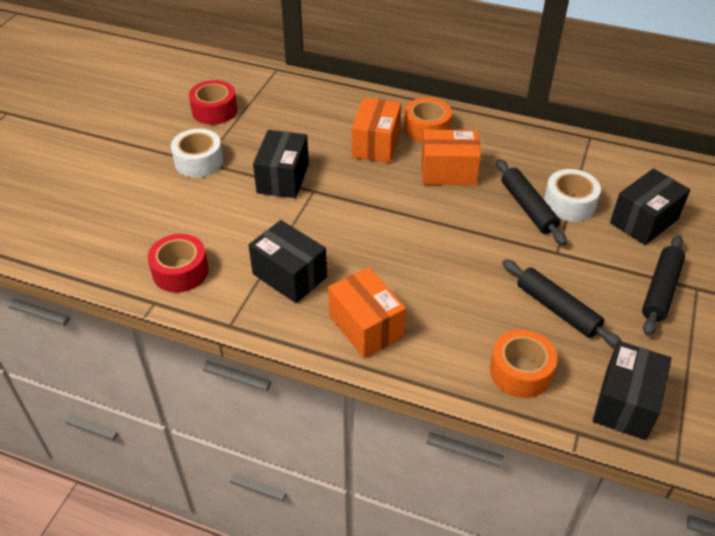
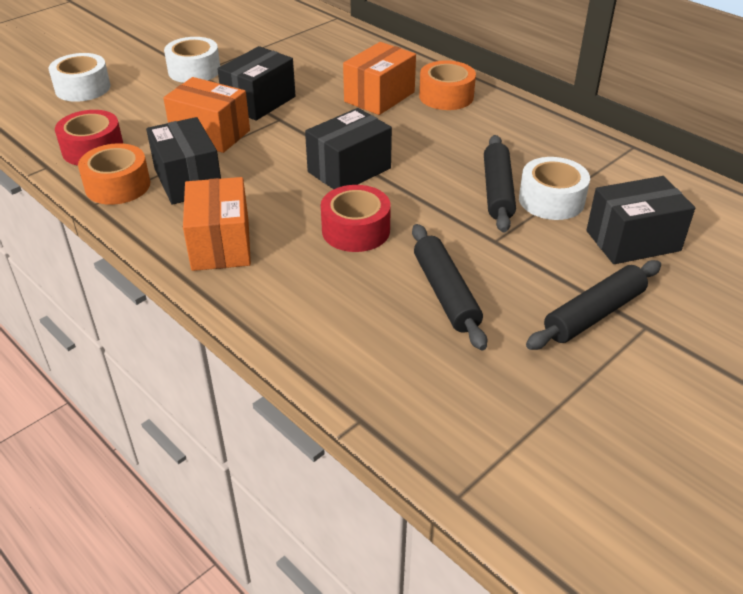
camera: 25 degrees right, 5 degrees down
red tape [189,80,237,125] -> red tape moved to [321,185,391,252]
orange box [422,129,481,186] -> orange box moved to [163,77,250,153]
orange tape [490,330,557,398] -> orange tape moved to [78,143,150,205]
black box [593,341,672,440] -> black box moved to [305,108,392,189]
none -> white tape [48,53,110,102]

